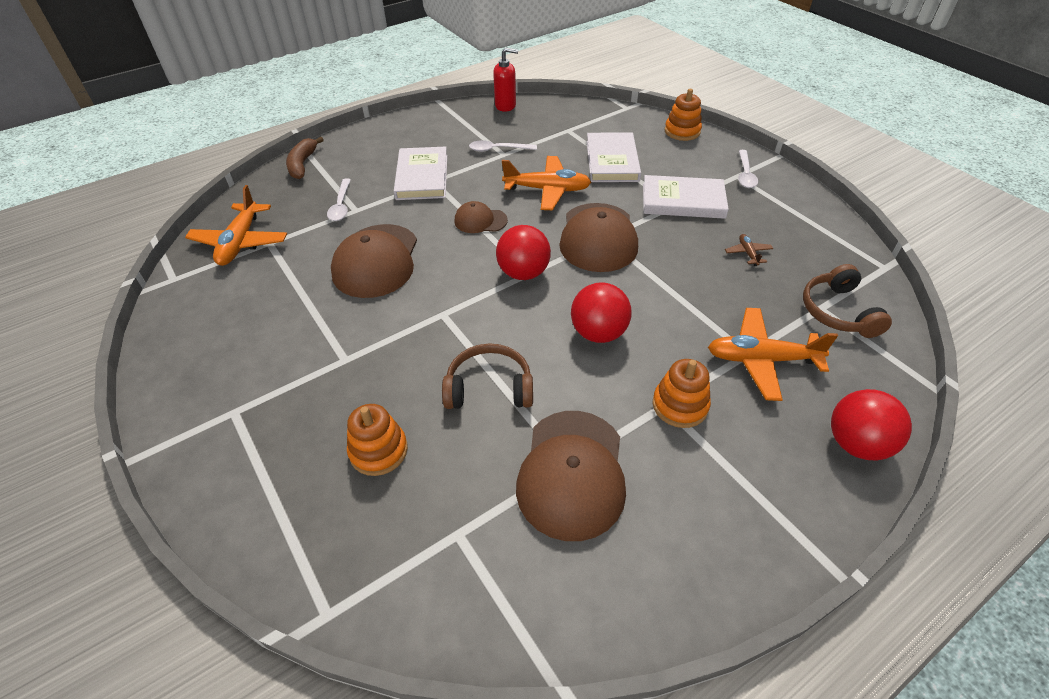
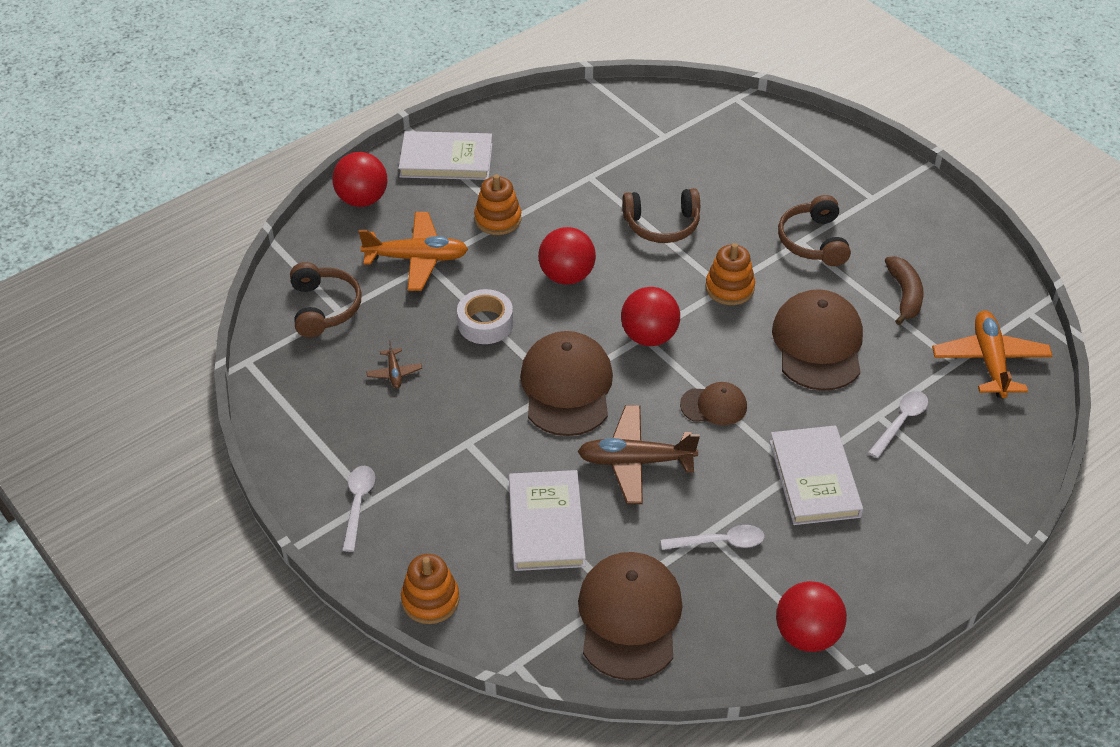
camera: 175 degrees right, 0 degrees up
brown banana [286,137,324,179] -> brown banana moved to [885,256,924,325]
white spoon [327,178,351,221] -> white spoon turned 45 degrees clockwise [868,391,928,458]
orange stacking toy [347,404,408,476] -> orange stacking toy moved to [706,243,755,305]
red soap dispenser [493,47,518,112] -> none
orange plane [502,156,591,210] -> brown plane [577,405,700,504]
brown cap [516,411,626,541] -> brown cap moved to [578,552,683,680]
white book [643,175,729,219] -> white book moved to [399,131,492,180]
none -> white tape [457,289,513,344]
none -> red ball [776,581,847,652]
none -> brown headphones [778,195,851,266]

